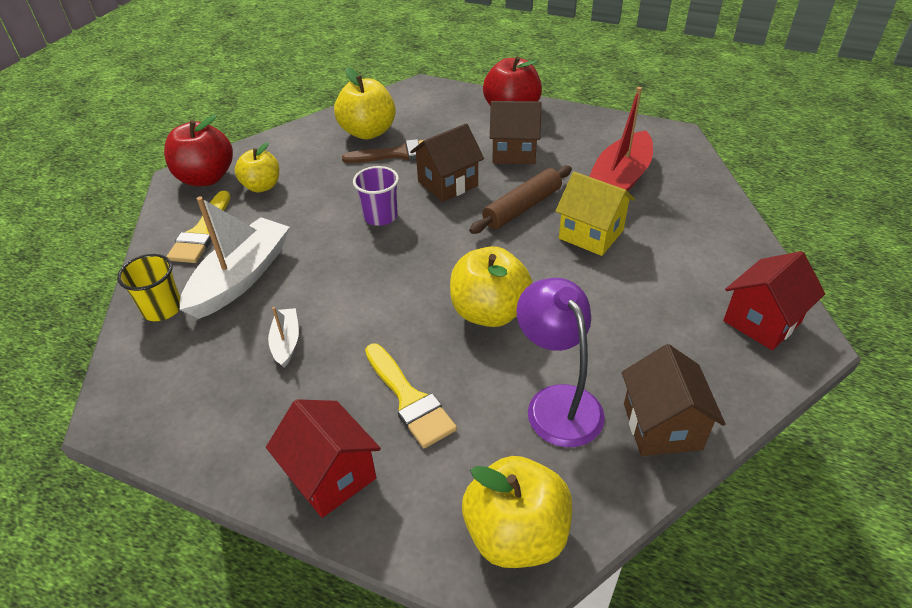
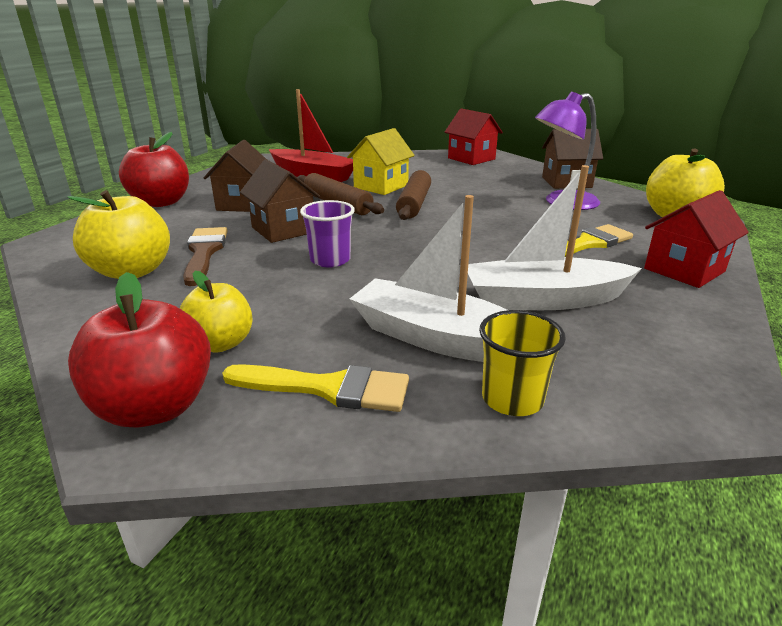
camera: 90 degrees left, 15 degrees down
white boat [268,307,299,368] -> white boat [468,165,642,310], size x2.07
yellow apple [450,246,532,327] -> none
none -> brown rolling pin [396,170,431,220]

